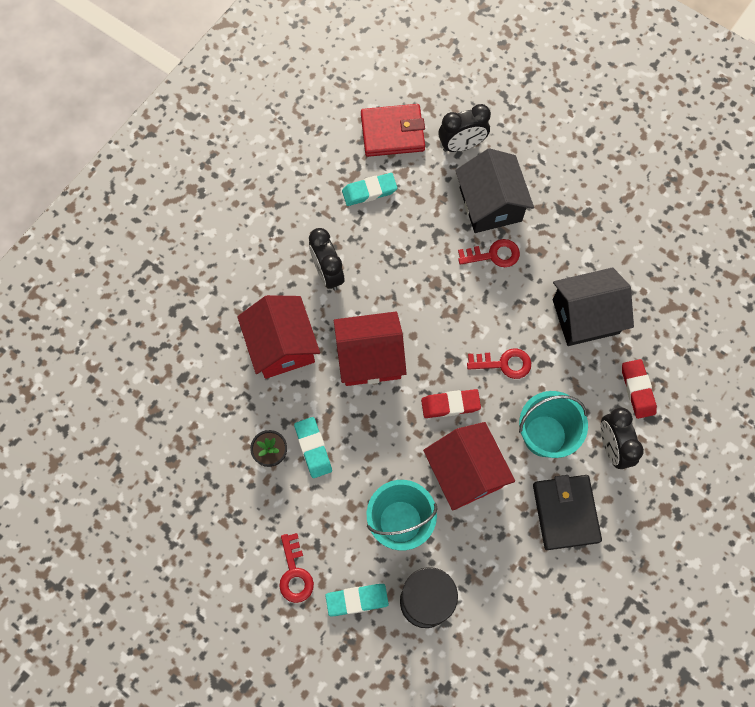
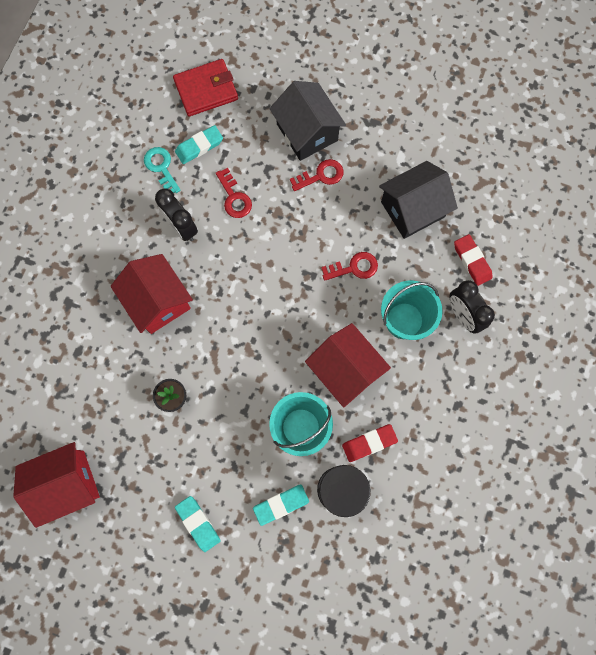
camera: 15 degrees left, 5 degrees up
red key [279,533,314,603] -> red key moved to [216,168,252,218]
turquoise eraser [294,417,332,478] -> turquoise eraser moved to [175,496,221,552]
red house [334,312,407,386] -> red house moved to [13,442,100,528]
red eraser [421,389,481,418] -> red eraser moved to [342,424,398,462]
black clock [438,104,491,152] -> none
black wallet [533,475,602,550] -> none
none -> turquoise key [144,147,181,193]

